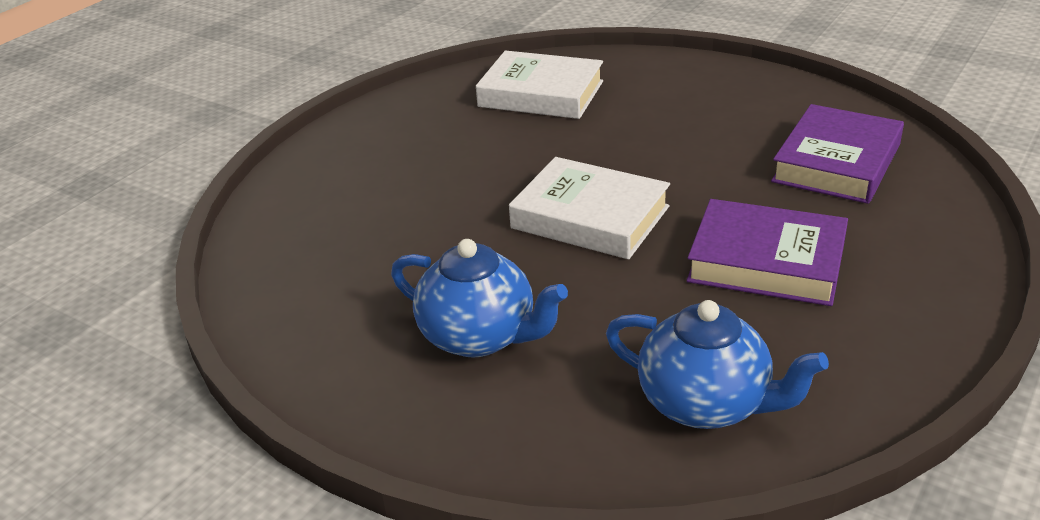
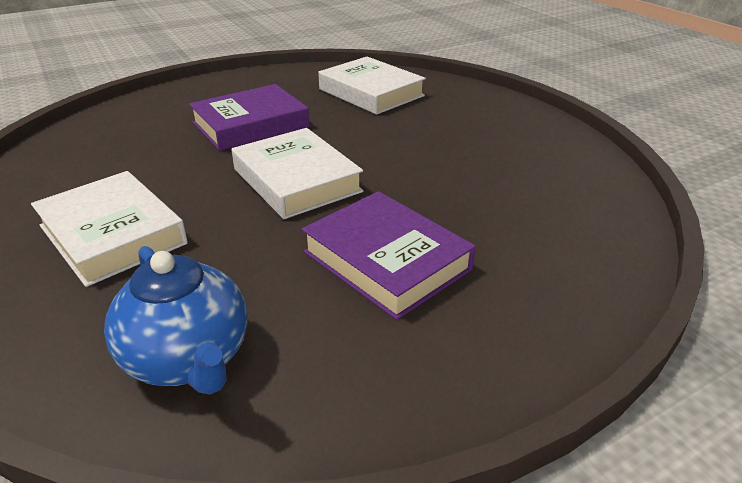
camera: 25 degrees right, 0 degrees up
blue teapot [391,239,568,358] -> white book [31,171,188,287]
purple book [771,104,904,204] -> purple book moved to [189,84,310,151]

